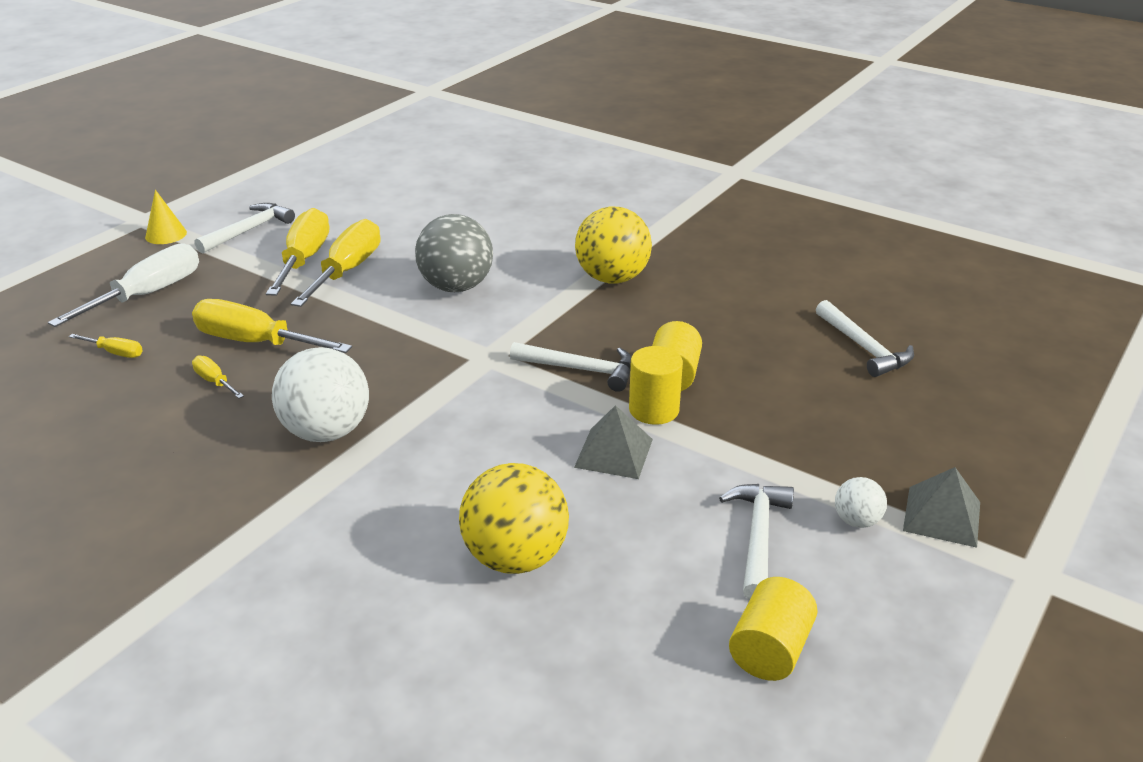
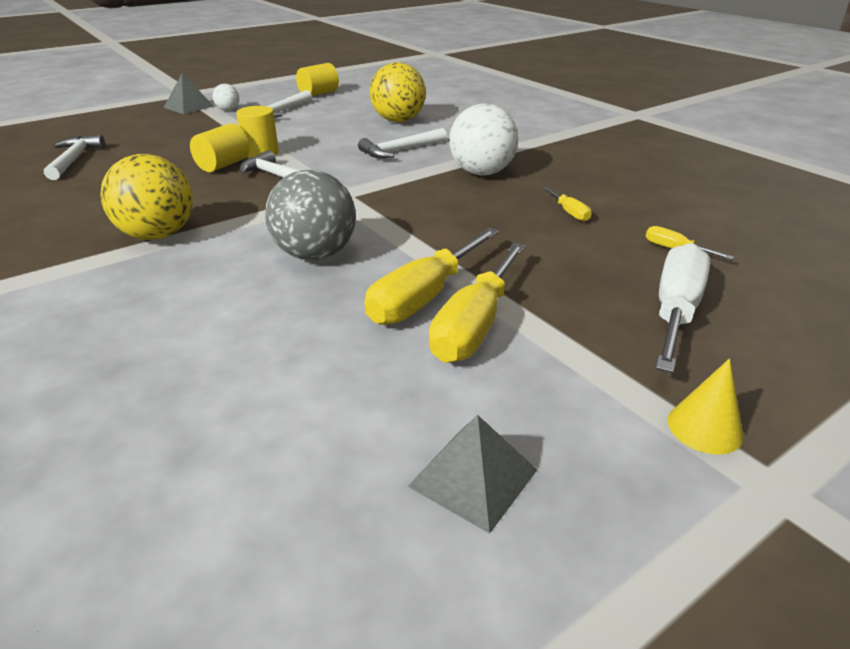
camera: 160 degrees left, 0 degrees up
white screwdriver [48,243,199,327] -> white screwdriver turned 150 degrees clockwise [655,243,710,373]
yellow screwdriver [192,299,352,353] -> none
white hammer [195,203,295,253] -> white hammer moved to [358,128,447,158]
grey pyramid [574,405,653,479] -> grey pyramid moved to [408,415,537,534]

